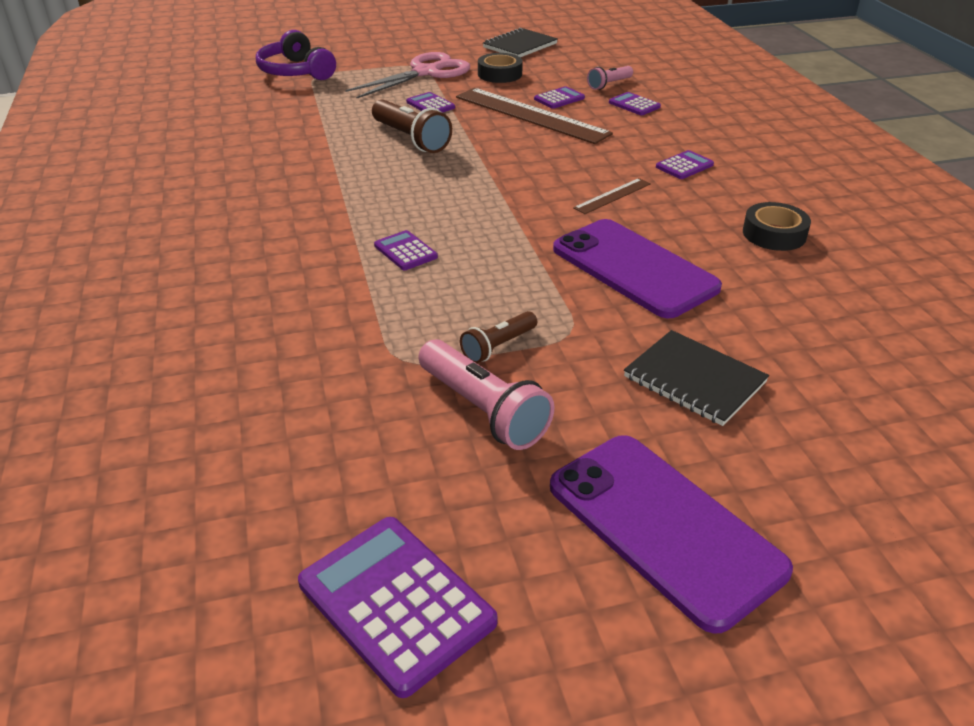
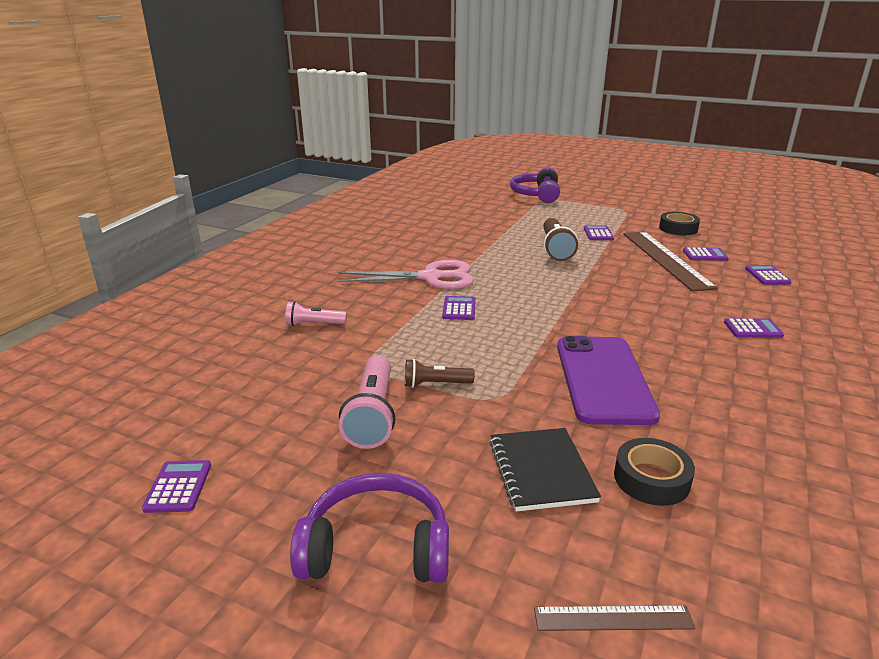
camera: 40 degrees right, 10 degrees down
purple calculator [298,517,497,698] -> purple calculator [142,460,211,513], size x0.53
pink scissors [345,52,470,99] -> pink scissors moved to [337,260,474,289]
black notebook [483,28,558,57] -> none
purple phone [550,435,793,634] -> purple headphones [290,473,449,583]
brown ruler [573,178,651,214] -> brown ruler moved to [534,606,696,631]
pink flashlight [587,66,633,90] -> pink flashlight moved to [285,302,347,326]
black tape [743,202,811,251] -> black tape moved to [614,438,695,506]

